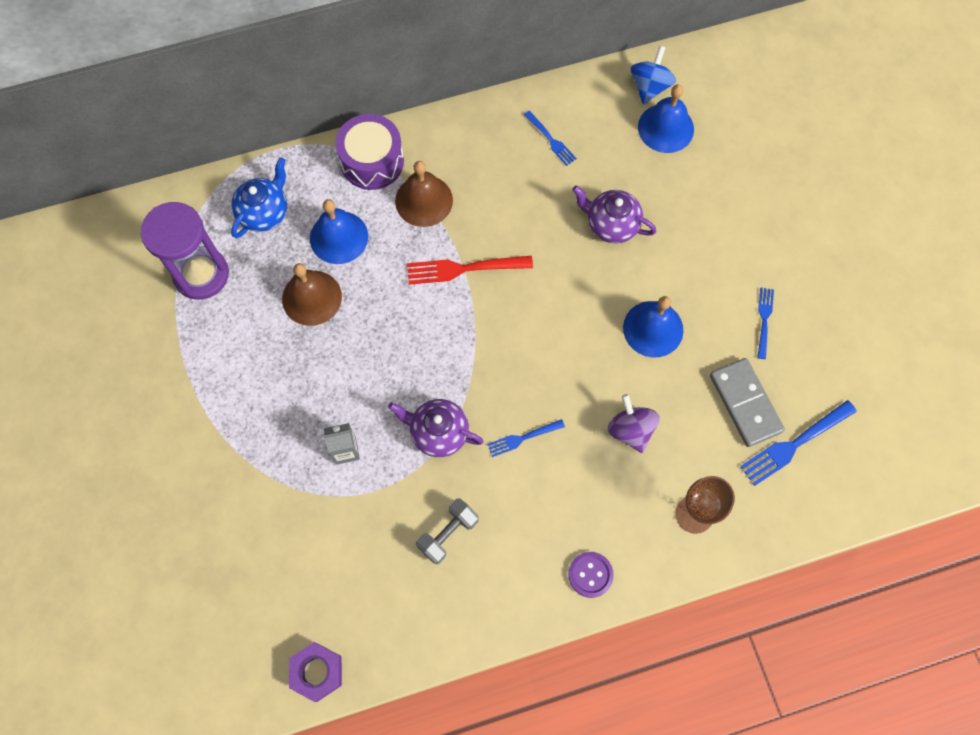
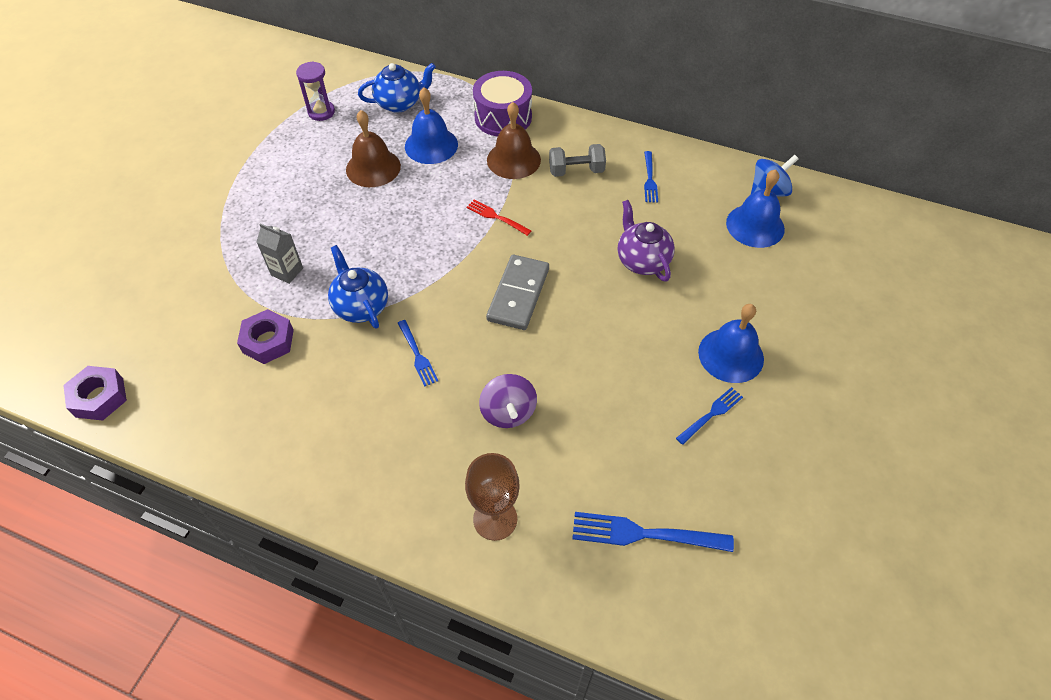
camera: 40 degrees right, 15 degrees down
purple hourglass [141,202,229,300] -> purple hourglass [296,61,335,121], size x0.55
purple teapot [388,399,484,457] -> blue teapot [328,245,388,329]
red fork [407,256,533,285] -> red fork [466,200,531,236], size x0.60
grey dumbbell [416,498,479,564] -> grey dumbbell moved to [549,144,606,177]
blue fork [487,419,565,457] -> blue fork turned 135 degrees counterclockwise [398,320,438,387]
purple button [568,552,614,598] -> none
purple spinning top [608,394,660,453] -> purple spinning top turned 150 degrees clockwise [479,374,537,428]
blue bell [623,296,683,357] -> blue bell moved to [698,304,764,383]
grey domino [710,358,785,447] -> grey domino moved to [486,255,549,330]
none -> purple nut [237,309,294,364]

